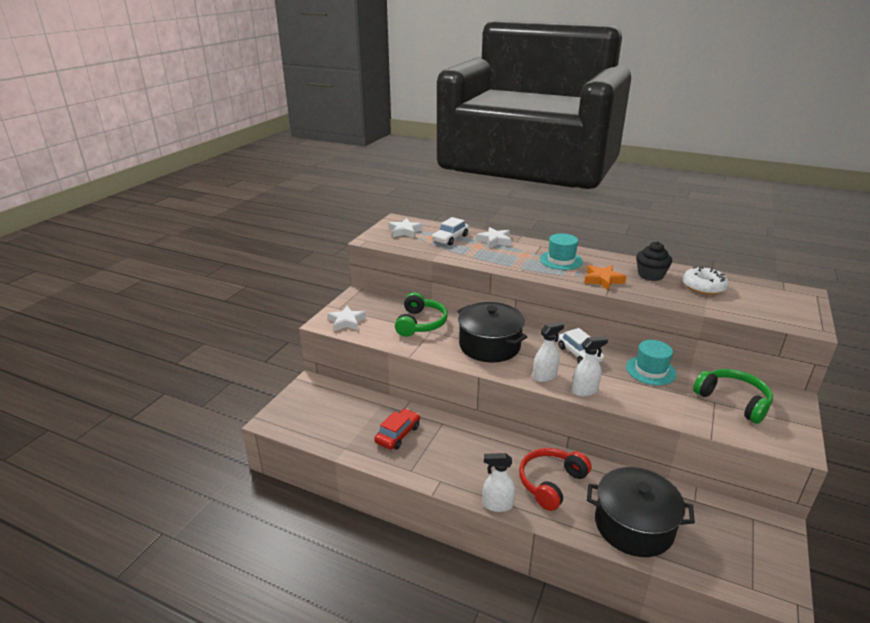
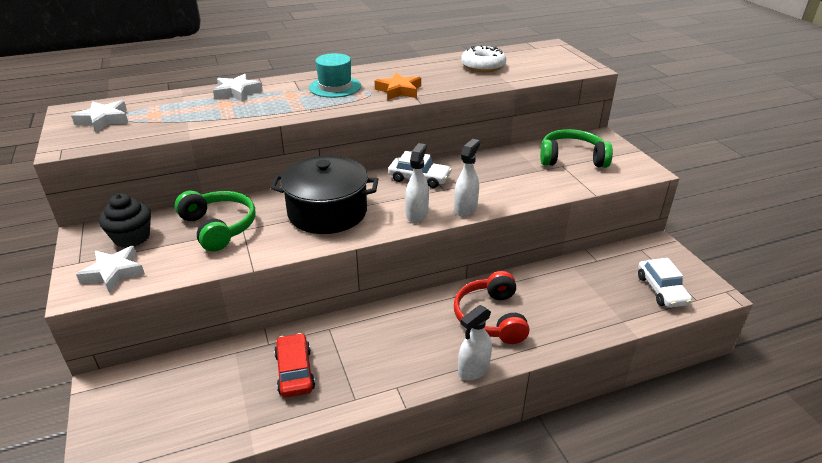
camera: 45 degrees left, 5 degrees up
white car [432,217,469,245] -> white car moved to [638,258,692,308]
black pot [587,467,695,557] -> none
turquoise hat [626,340,677,385] -> none
black cupcake [636,241,672,281] -> black cupcake moved to [99,193,151,248]

